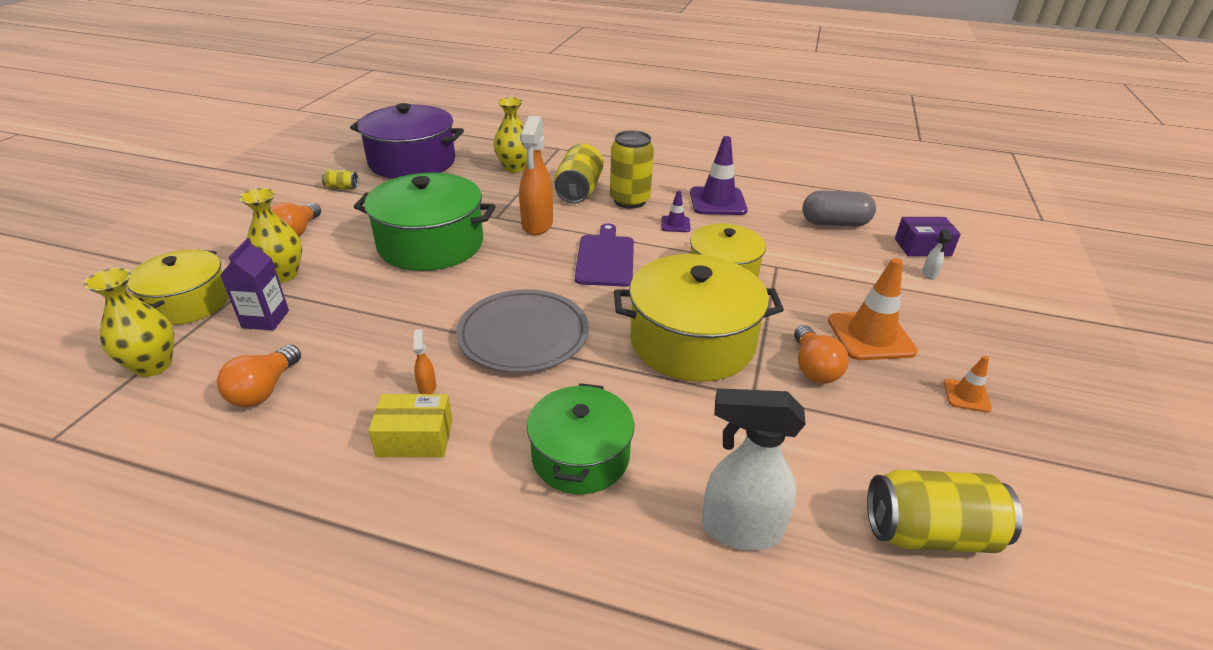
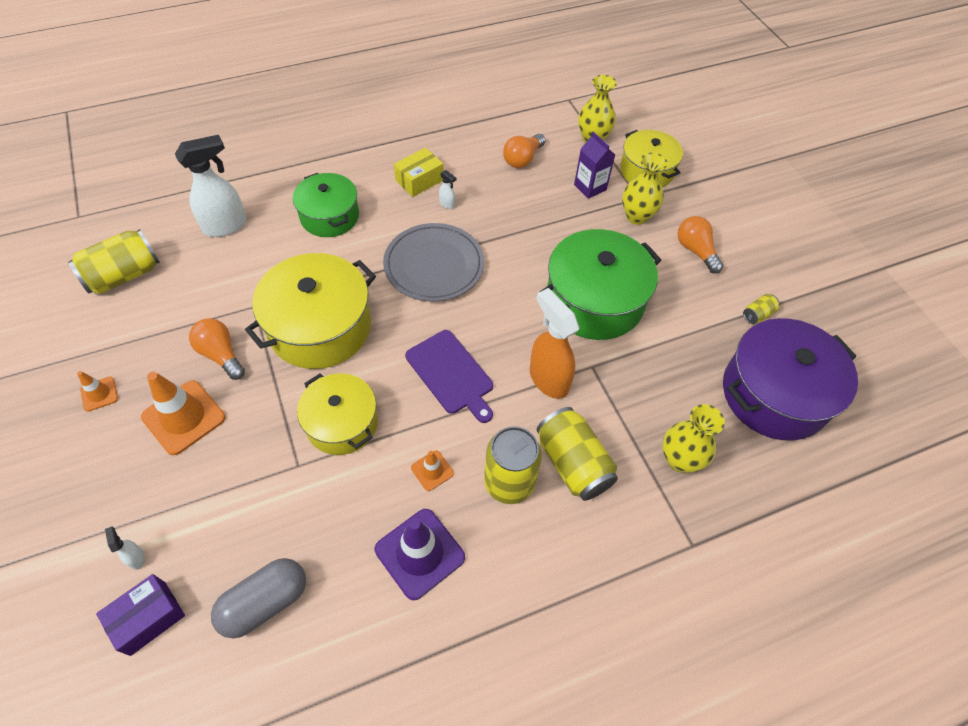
camera: 140 degrees right, 20 degrees up
orange light bulb [217,345,301,407] -> orange light bulb turned 120 degrees counterclockwise [503,134,545,168]
orange spray bottle [413,329,436,394] -> white spray bottle [439,170,456,209]
purple traffic cone [661,191,690,232] -> orange traffic cone [411,450,454,491]

